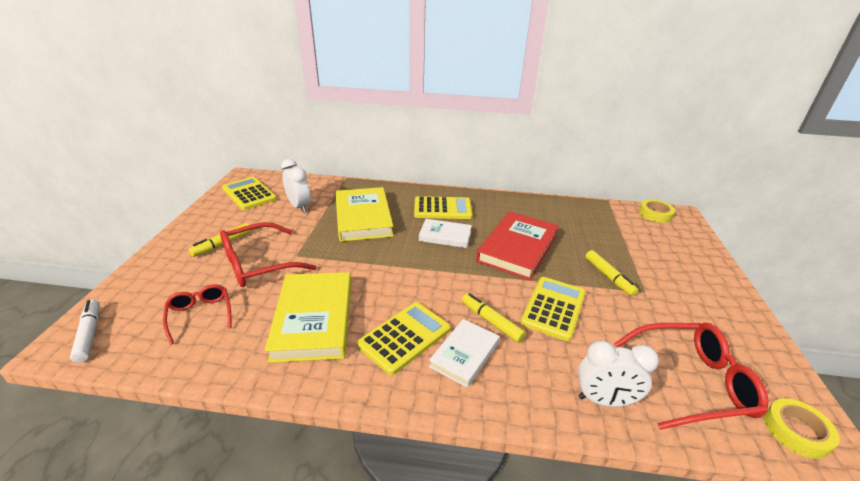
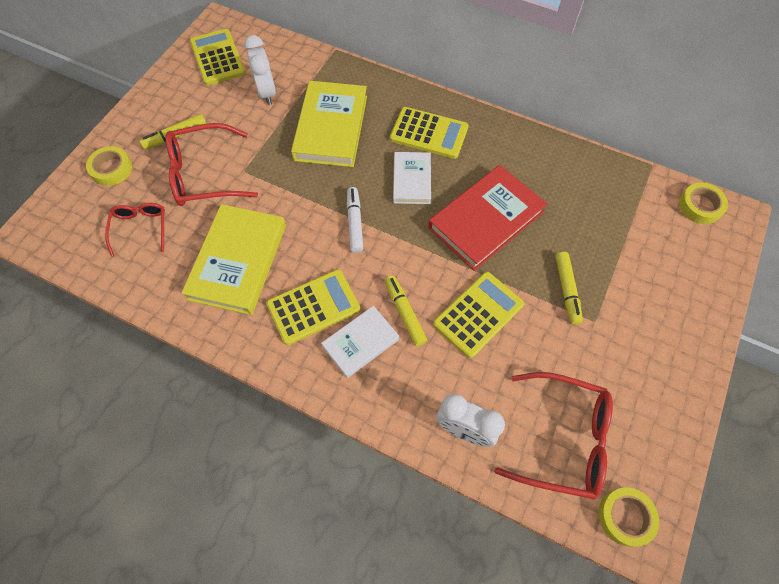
camera: 20 degrees right, 30 degrees up
white marker [70,300,100,363] -> white marker moved to [347,187,363,253]
white book [419,219,472,248] -> white book turned 60 degrees clockwise [393,152,431,204]
none -> yellow tape [86,146,133,186]

